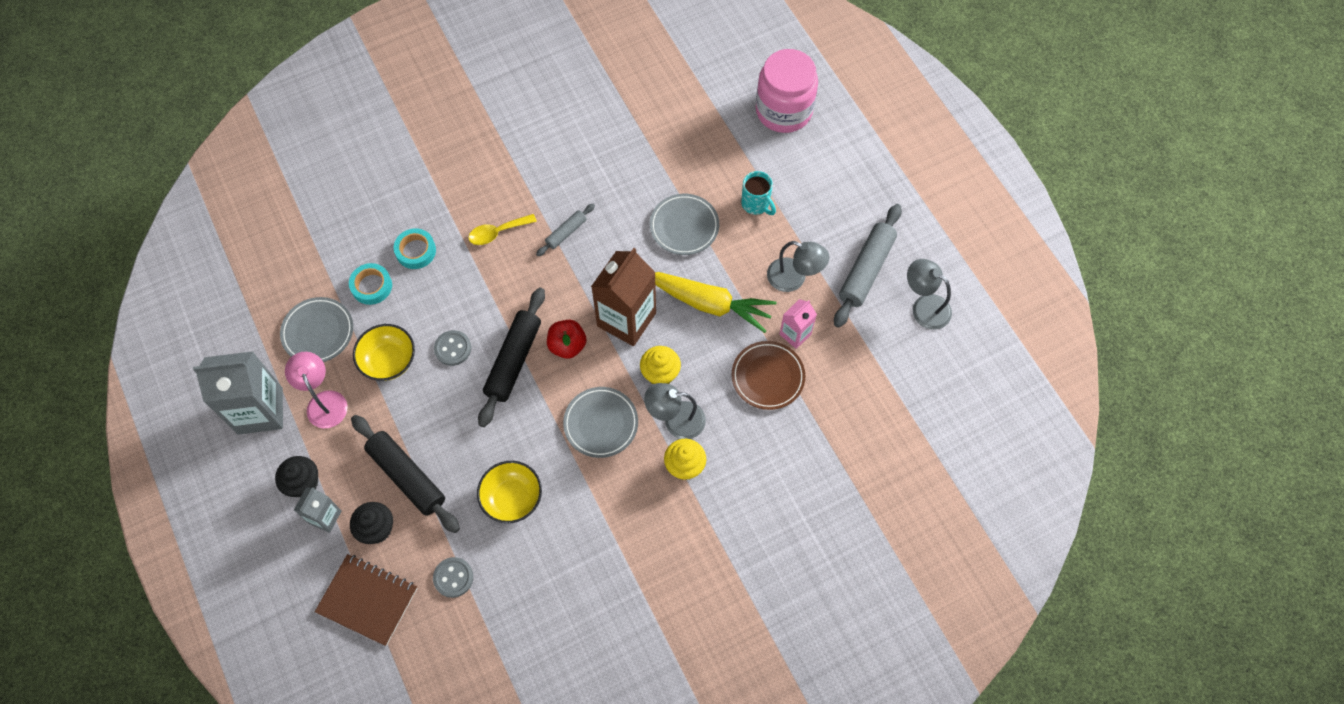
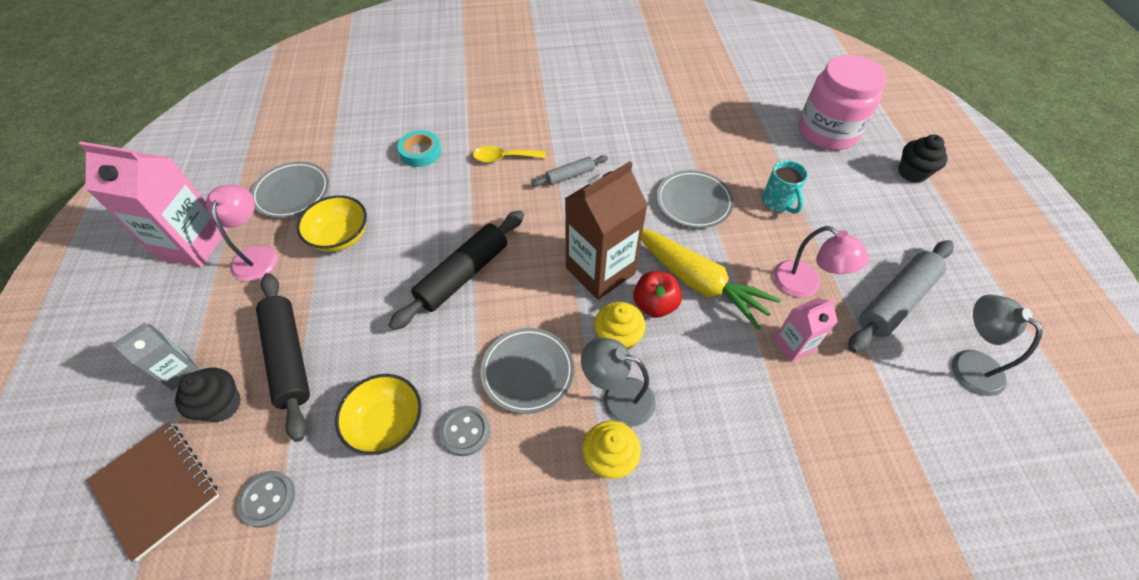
camera: 20 degrees right, 10 degrees down
grey carton [193,351,283,435] -> pink carton [79,142,228,267]
black cupcake [275,456,318,497] -> black cupcake moved to [898,134,948,183]
turquoise tape [349,263,392,305] -> none
grey button [434,330,471,366] -> grey button moved to [439,406,490,456]
red apple [547,320,587,359] -> red apple moved to [633,271,682,318]
brown plate [732,341,805,410] -> none
grey lamp [767,241,830,292] -> pink lamp [774,226,869,297]

